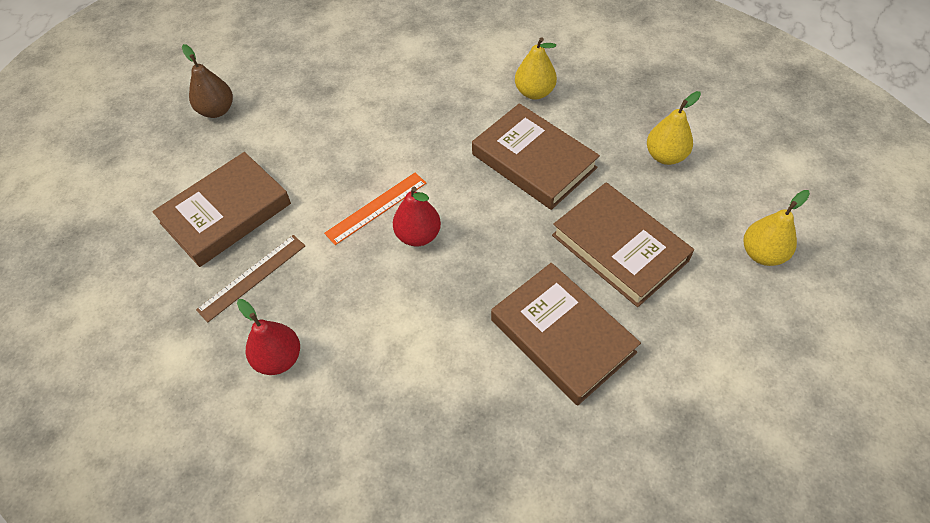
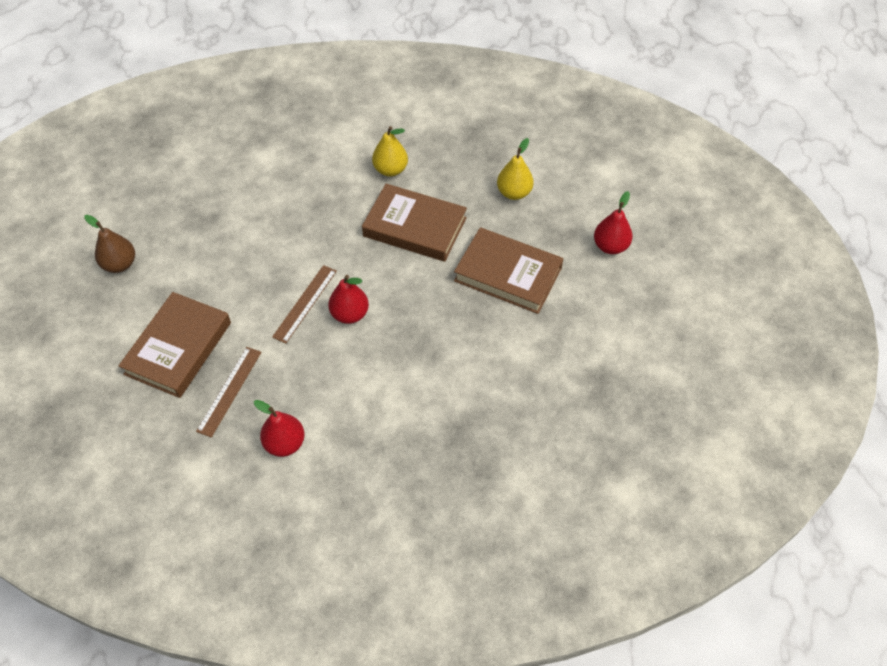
camera: 25 degrees left, 0 degrees up
orange ruler [324,173,427,245] -> brown ruler [272,265,337,344]
brown book [491,263,641,405] -> none
yellow pear [744,190,810,266] -> red pear [594,191,633,254]

